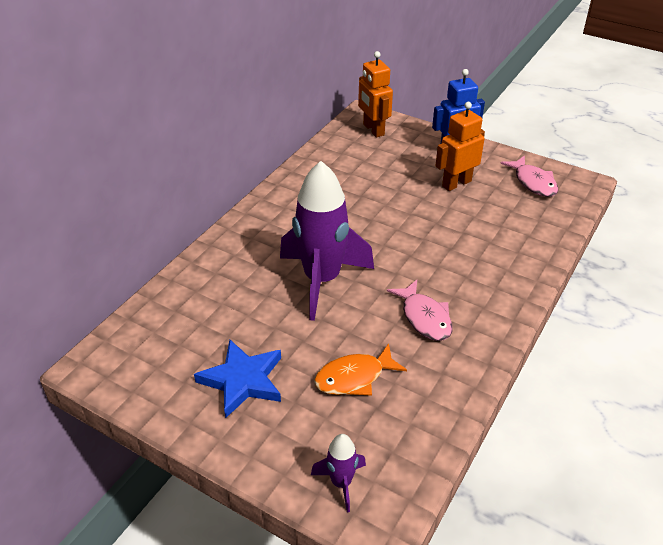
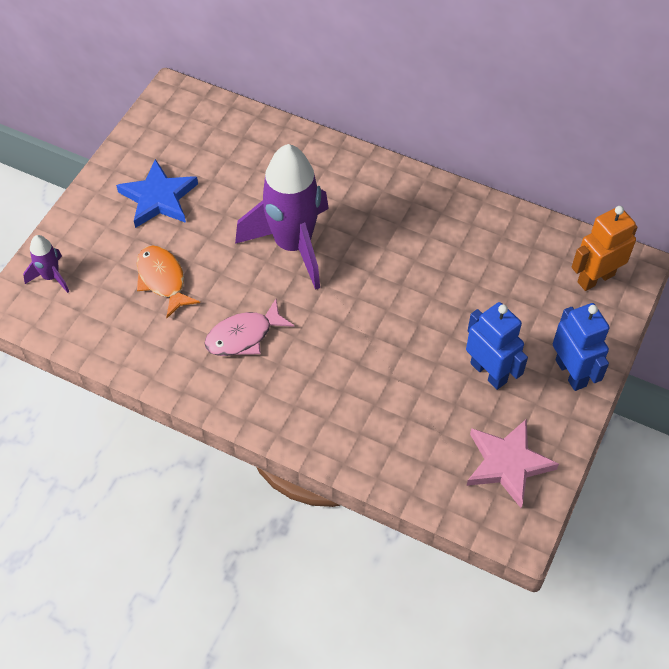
camera: 85 degrees right, 15 degrees up
orange robot [435,102,485,191] -> blue robot [466,302,528,390]
pink fish [500,155,558,197] -> pink star [466,419,559,508]

